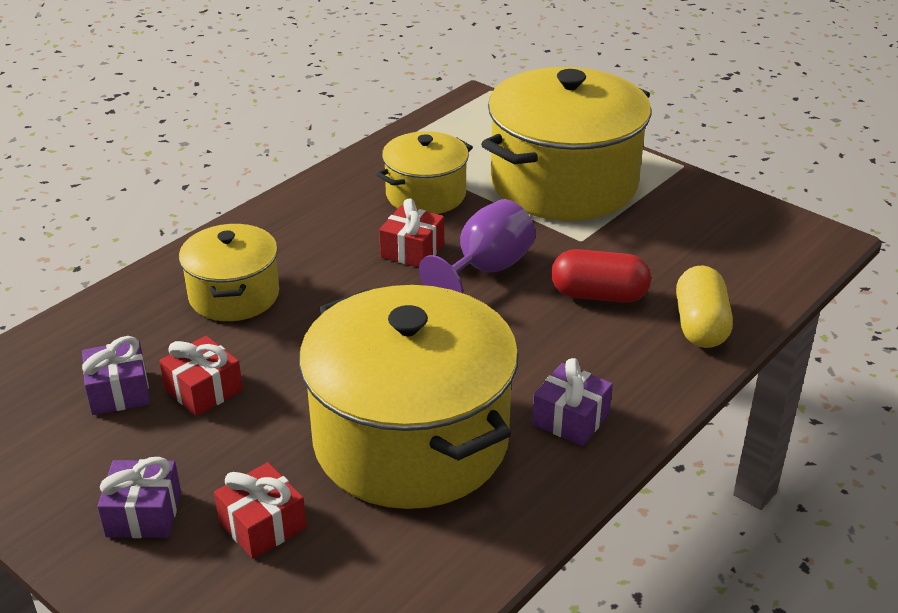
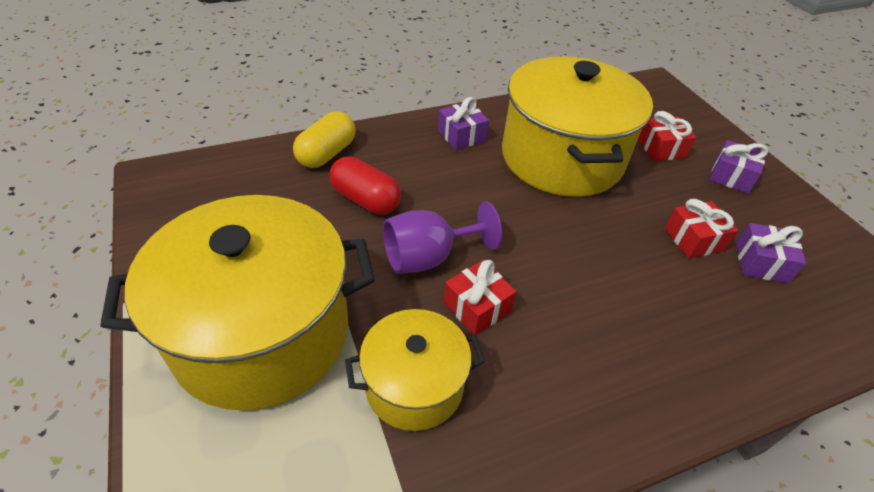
camera: 155 degrees left, 10 degrees up
yellow pot [179,224,279,321] -> none

